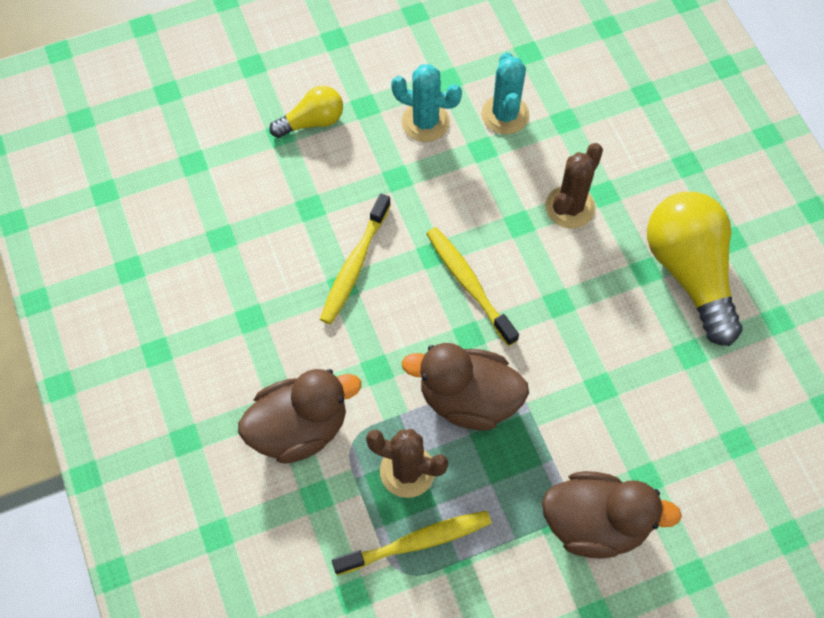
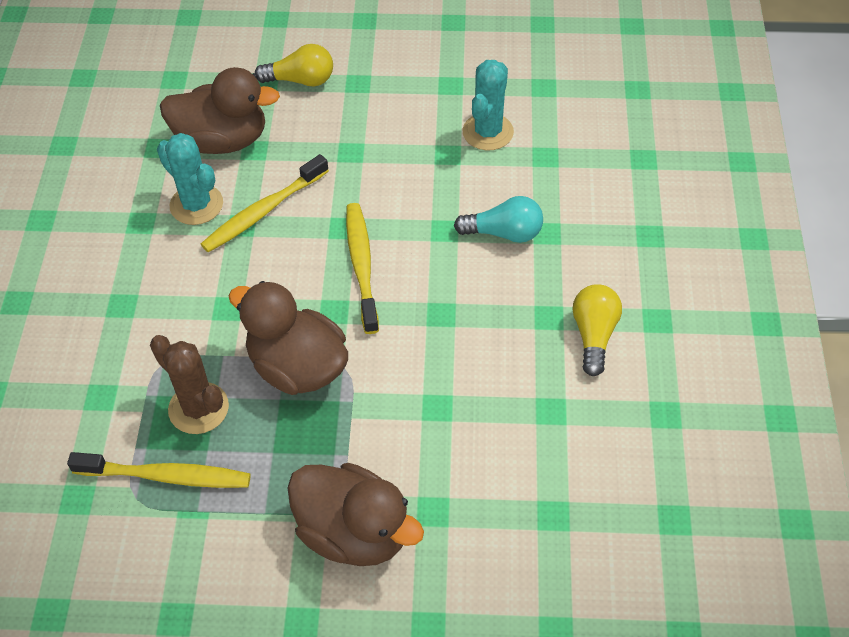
camera: 25 degrees right, 10 degrees down
brown duck [238,369,361,464] -> brown duck moved to [160,67,280,154]
turquoise cactus [391,64,462,142] -> turquoise cactus moved to [157,133,223,225]
brown cactus [545,143,603,229] -> turquoise light bulb [454,196,543,243]
yellow light bulb [647,192,743,346] -> yellow light bulb [573,284,622,376], size x0.53

